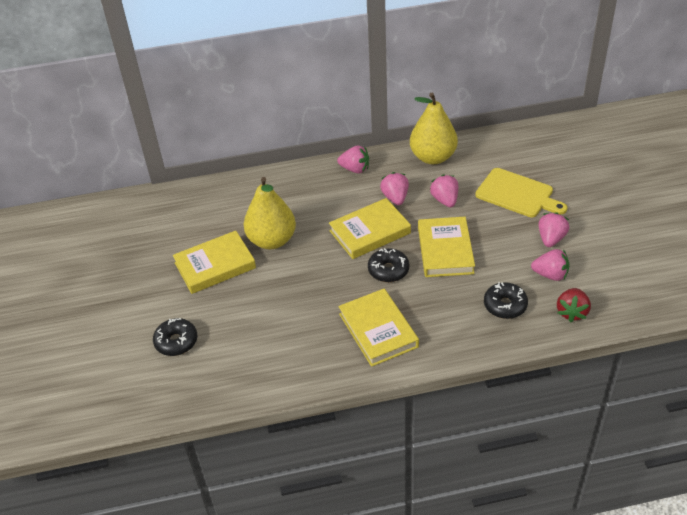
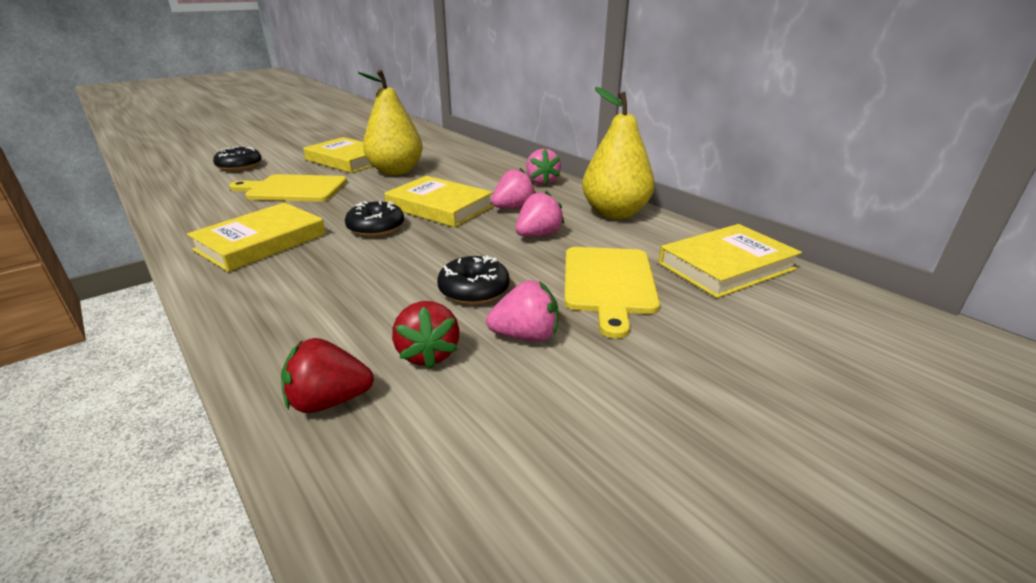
camera: 60 degrees right, 15 degrees down
yellow book [418,217,475,277] -> yellow book moved to [658,224,802,298]
black donut [484,282,528,319] -> black donut moved to [437,255,510,305]
pink strawberry [531,249,570,281] -> red strawberry [392,301,460,369]
none -> yellow cutting board [229,174,347,202]

